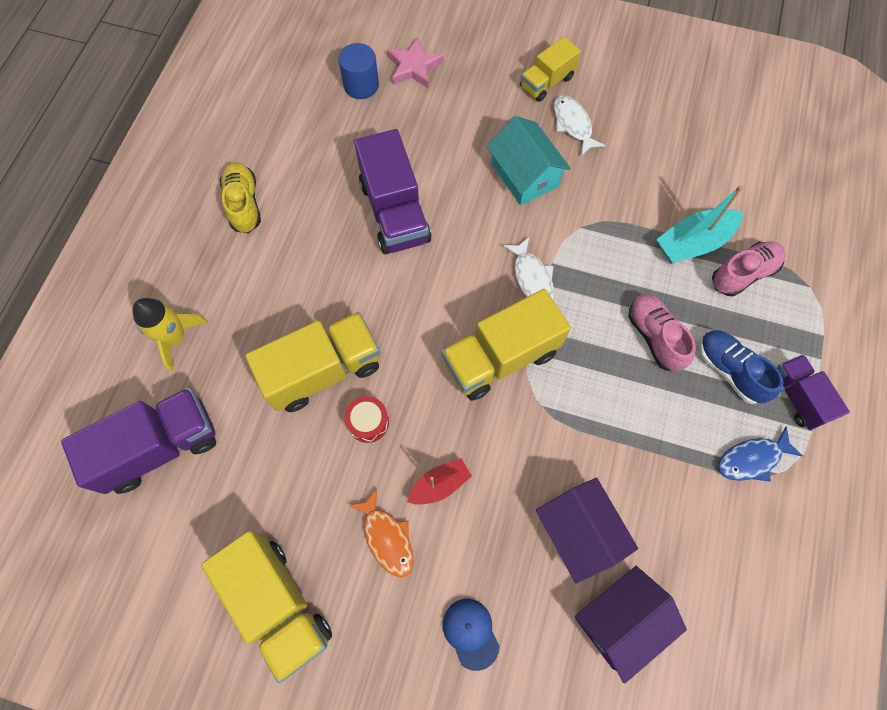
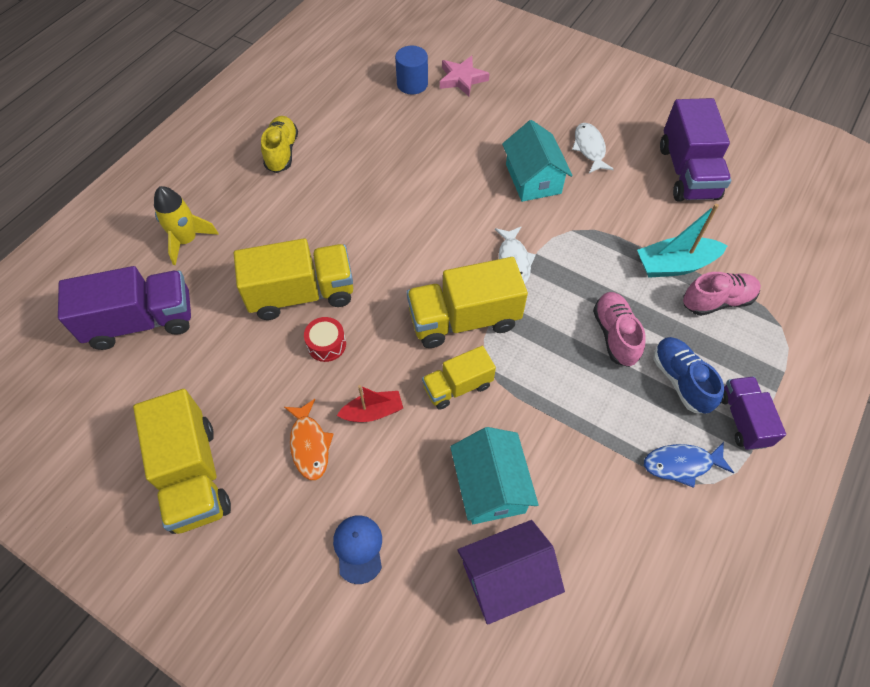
camera: 15 degrees right, 10 degrees down
purple truck [354,129,431,254] -> purple truck moved to [660,98,731,202]
yellow truck [520,37,581,102] -> yellow truck moved to [422,346,496,410]
purple house [536,478,638,584] -> turquoise house [450,427,539,524]

